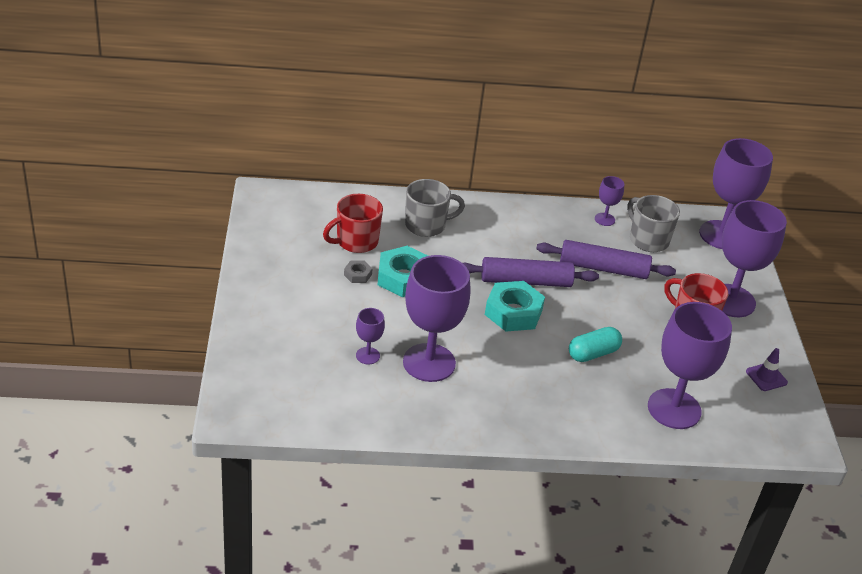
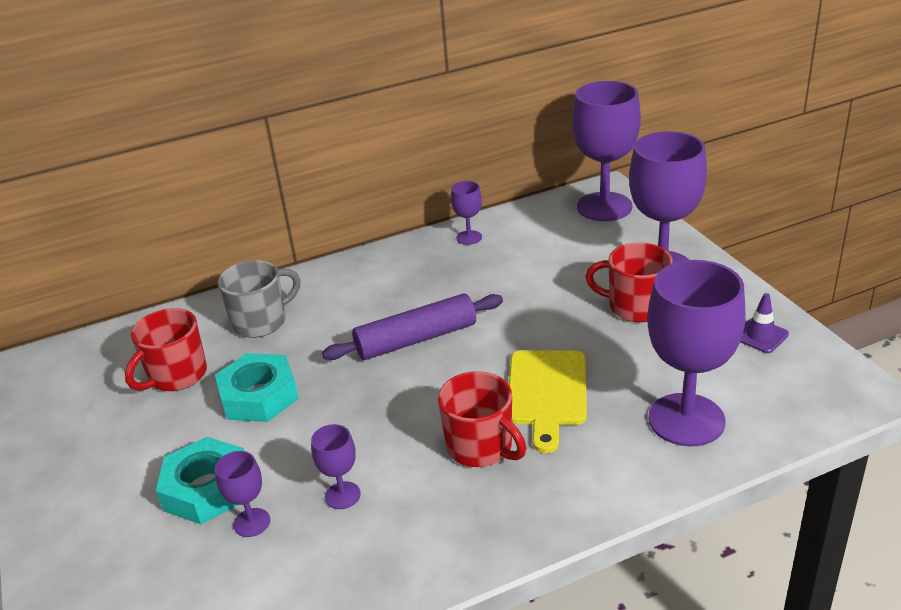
camera: 15 degrees left, 5 degrees down
grey nut [344,260,373,283] -> none
purple goblet [403,255,470,382] -> purple goblet [311,424,361,509], size x0.46
turquoise nut [485,281,545,331] -> turquoise nut moved to [156,437,244,524]
purple rolling pin [536,240,676,279] -> none
turquoise capsule [569,327,622,362] -> yellow cutting board [509,350,587,453]
grey mug [627,195,680,252] -> none
none -> red mug [438,371,527,467]

